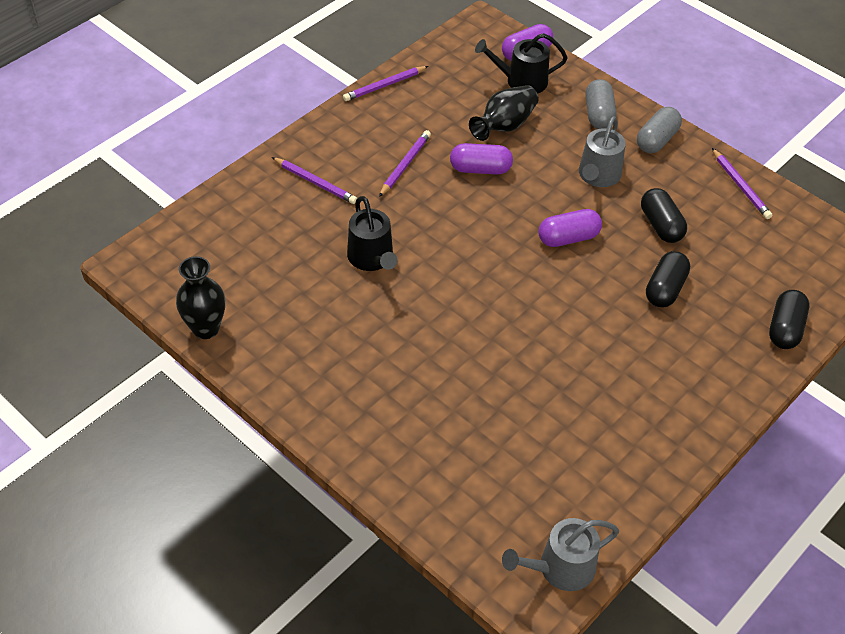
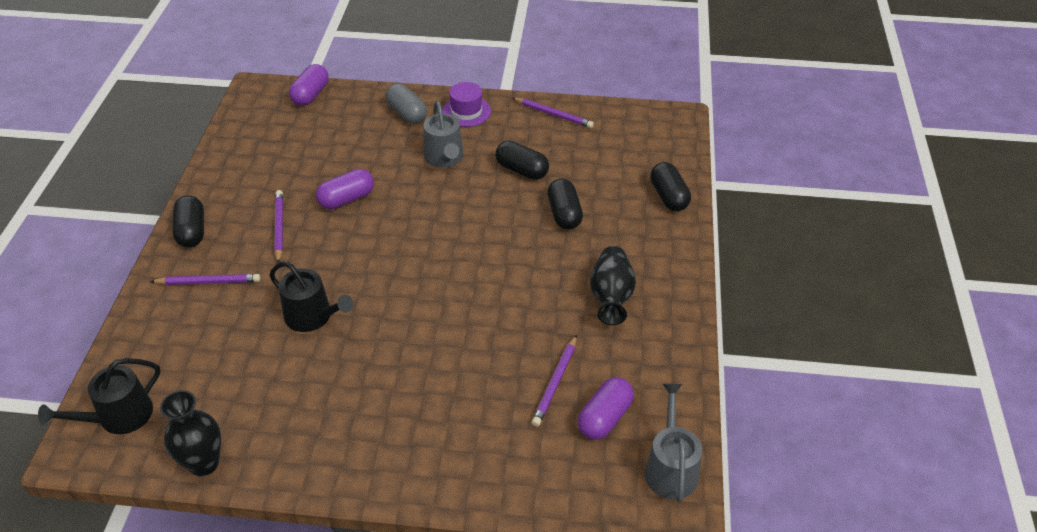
camera: 35 degrees left, 5 degrees down
purple pencil [343,66,428,101] -> purple pencil moved to [531,335,577,427]
black vase [469,85,539,141] -> black vase moved to [590,246,636,325]
black watering can [475,33,568,94] -> black watering can moved to [38,358,161,434]
grey watering can [502,518,619,591] -> grey watering can turned 150 degrees clockwise [645,384,702,502]
purple capsule [538,209,602,247] -> purple capsule moved to [578,377,634,440]
grey capsule [637,107,682,153] -> purple hat [442,82,491,127]
none -> black capsule [173,195,204,248]

